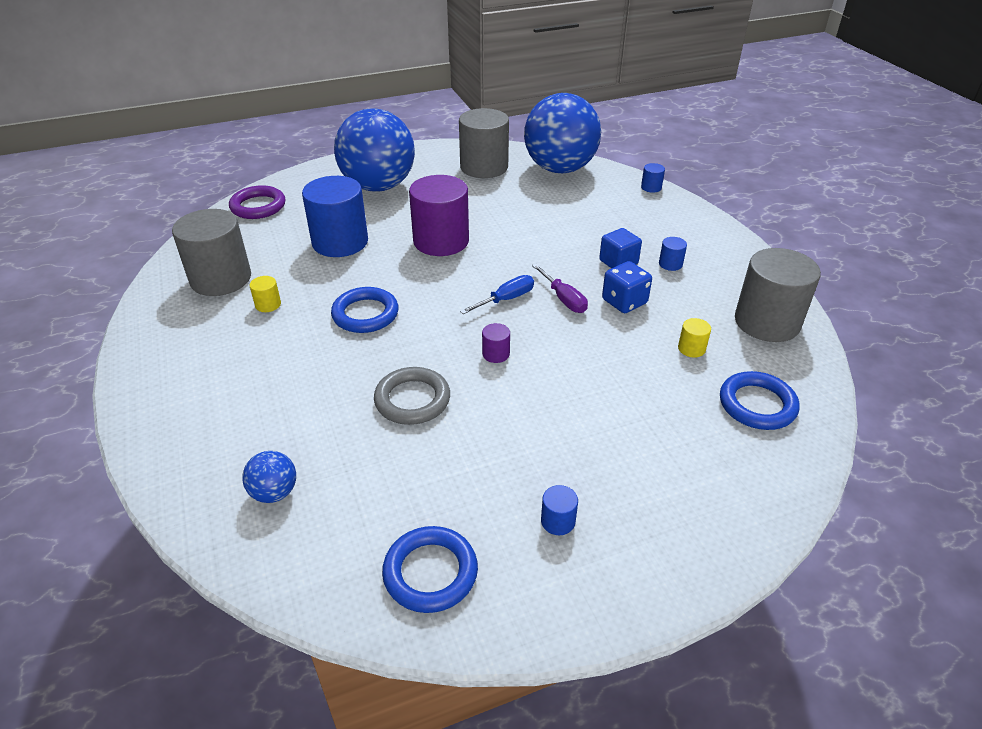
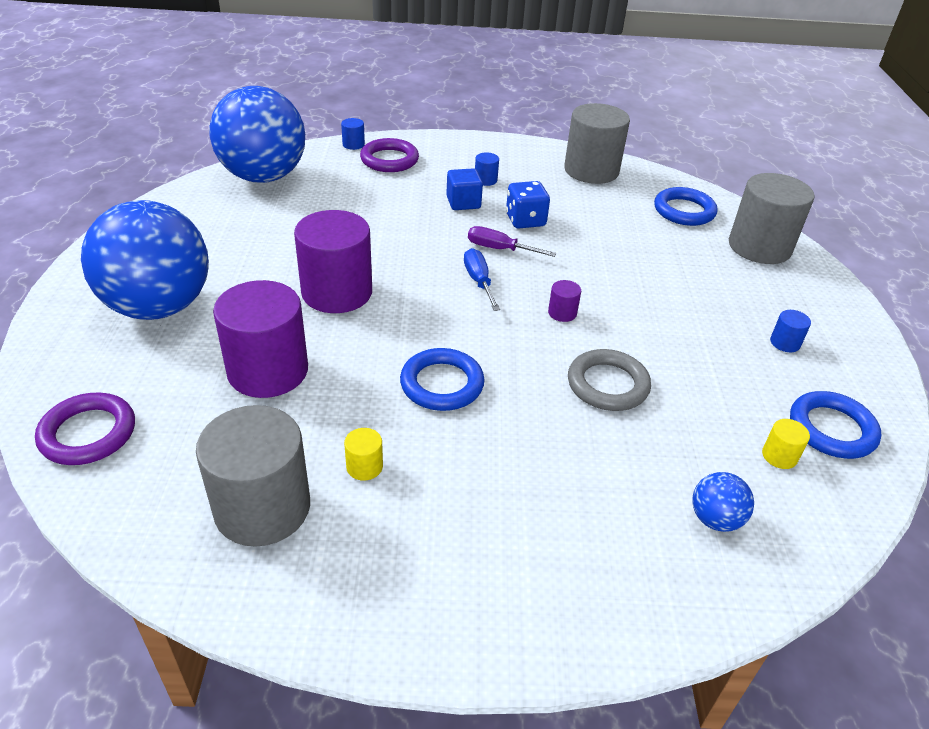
camera: 70 degrees left, 0 degrees up
blue cylinder [302,176,368,257] -> purple cylinder [213,280,308,398]
grey cylinder [459,108,509,178] -> grey cylinder moved to [729,173,814,264]
purple screwdriver [532,264,588,313] -> purple screwdriver turned 150 degrees counterclockwise [468,226,556,257]
yellow cylinder [678,318,711,358] -> yellow cylinder moved to [762,419,810,469]
none -> purple ring [360,138,419,172]

